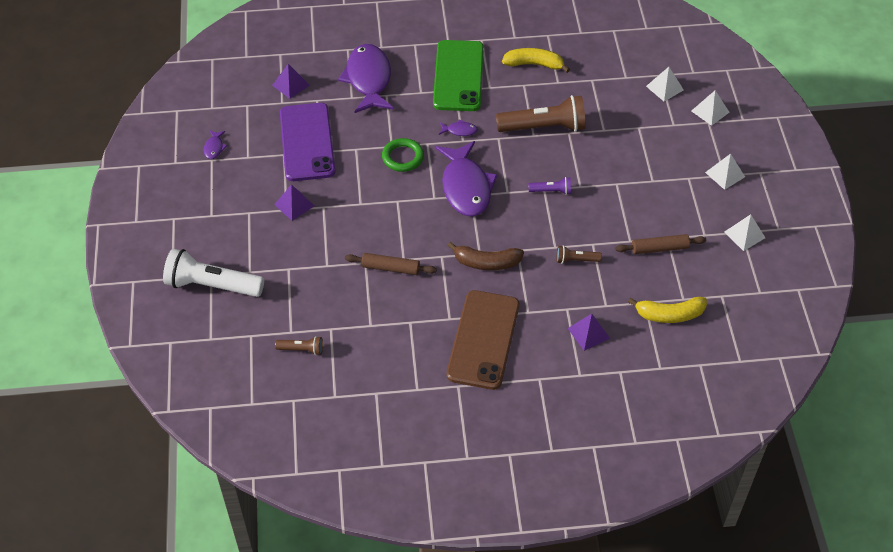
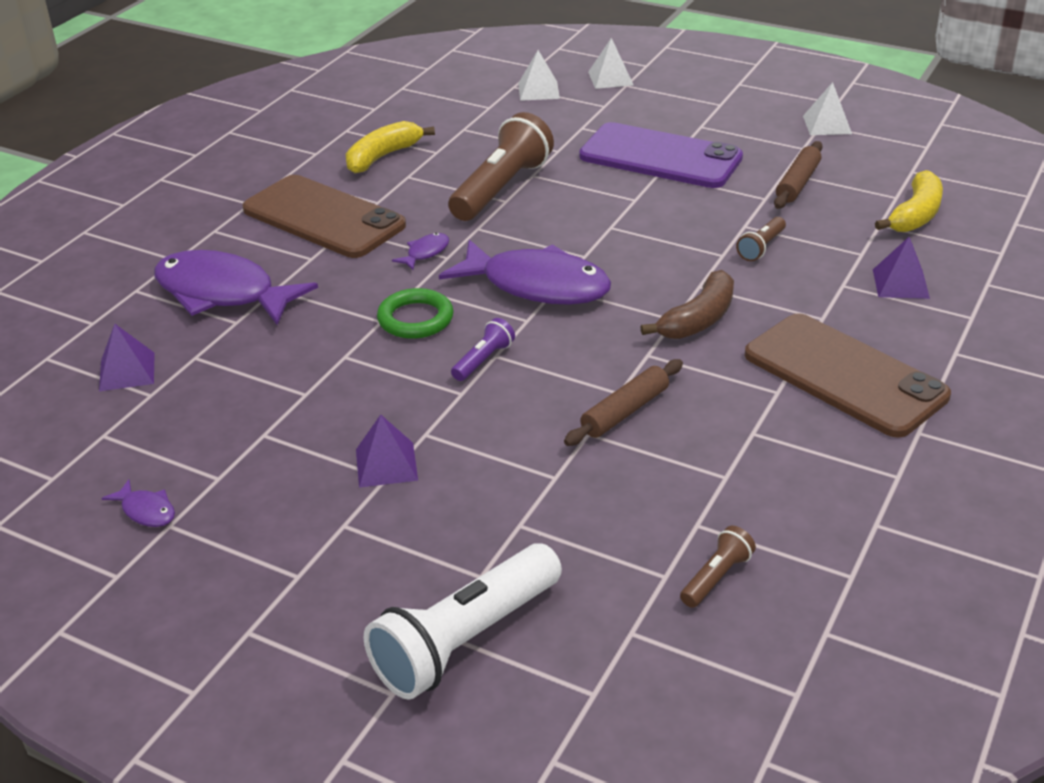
camera: 55 degrees left, 15 degrees down
purple phone [280,103,335,181] -> purple phone moved to [579,122,743,188]
green phone [433,40,484,111] -> brown phone [242,175,406,258]
purple flashlight [529,177,571,195] -> purple flashlight moved to [451,318,515,381]
white pyramid [705,154,745,190] -> none

